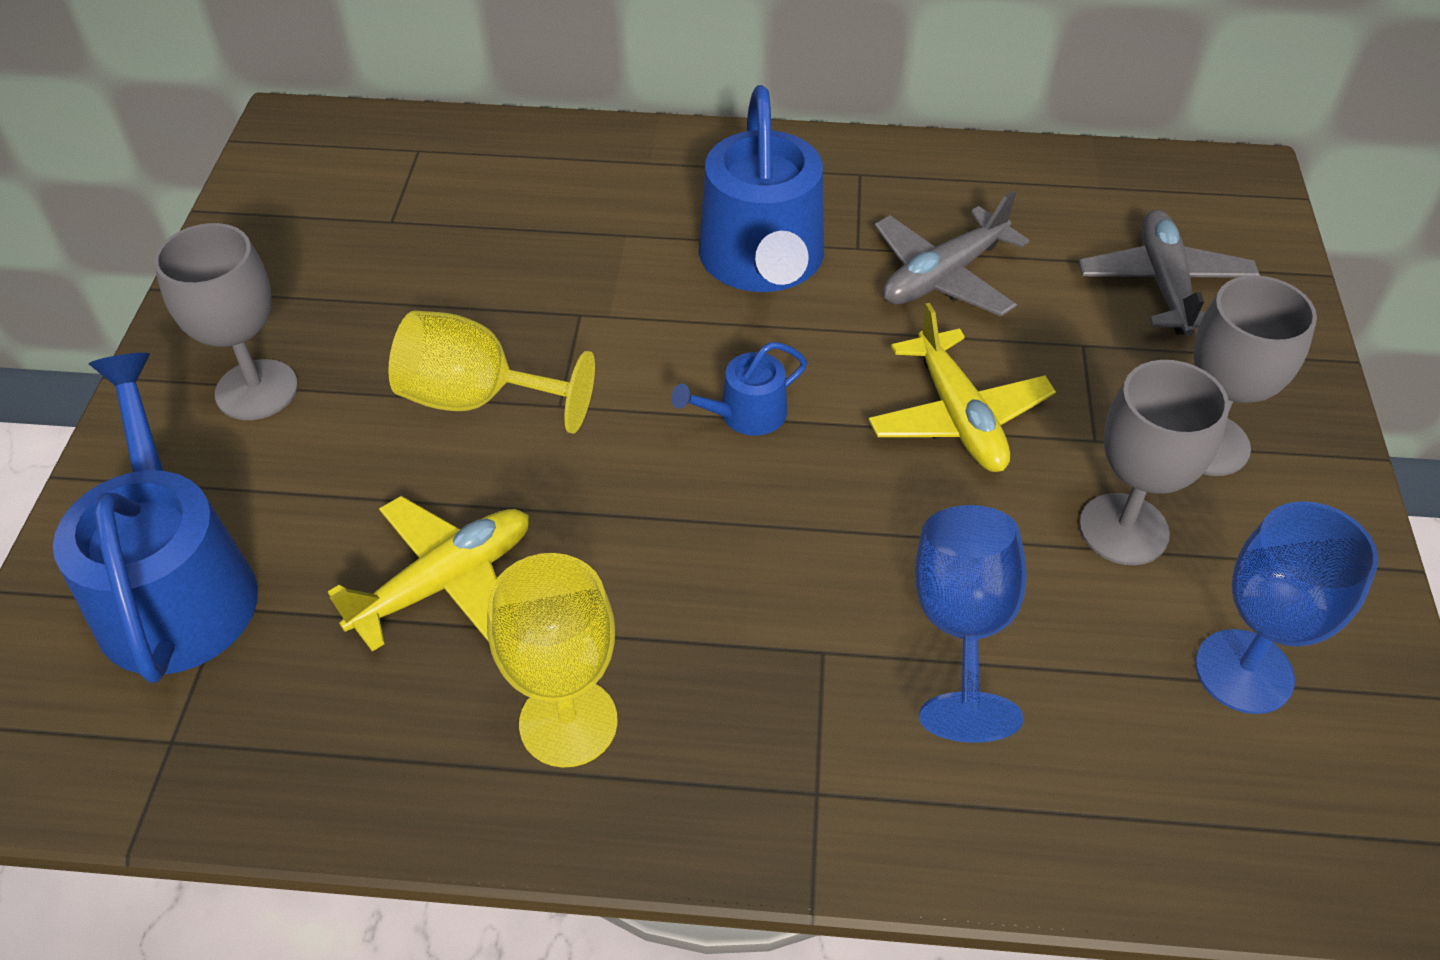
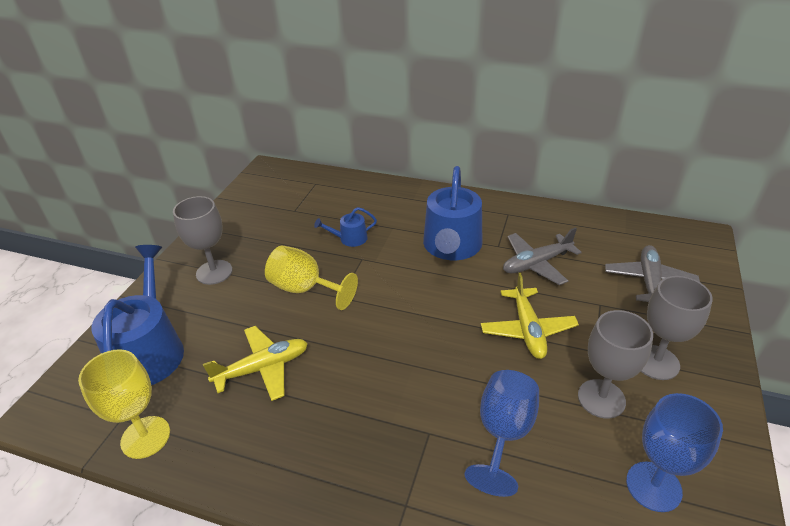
camera: 15 degrees right, 10 degrees down
yellow goblet [487,553,618,768] -> yellow goblet moved to [78,349,170,459]
blue watering can [671,342,807,436] -> blue watering can moved to [314,207,377,247]

